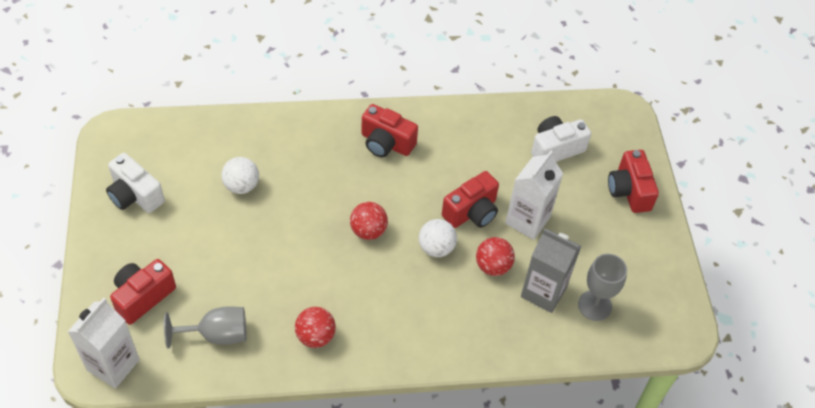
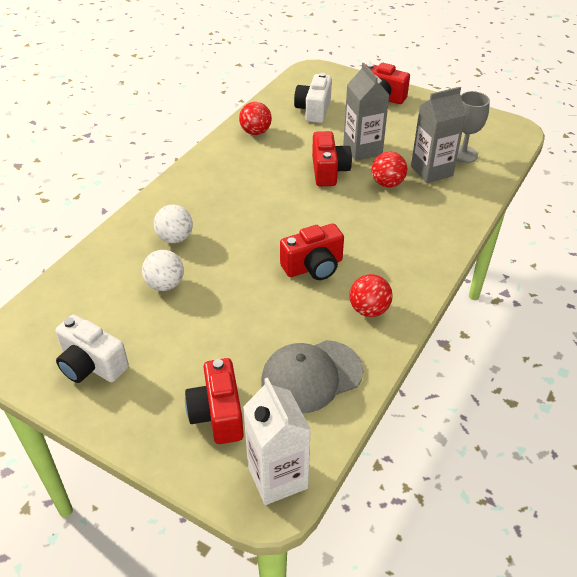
camera: 50 degrees left, 10 degrees down
white camera [106,153,165,213] -> white camera turned 45 degrees clockwise [56,314,129,383]
grey goblet [164,306,246,349] -> grey cap [261,340,363,413]
red ball [350,202,388,240] -> red ball moved to [239,102,272,135]
red camera [361,104,418,157] -> red camera moved to [280,224,344,280]
white ball [419,219,457,257] -> white ball moved to [154,205,193,243]
white carton [505,151,563,240] -> grey carton [343,63,389,161]

